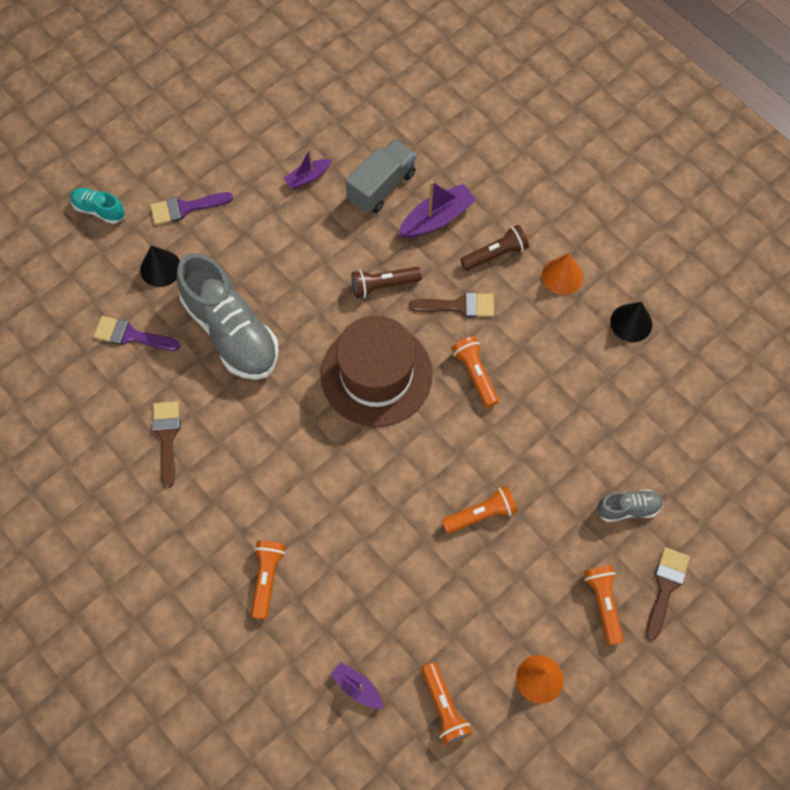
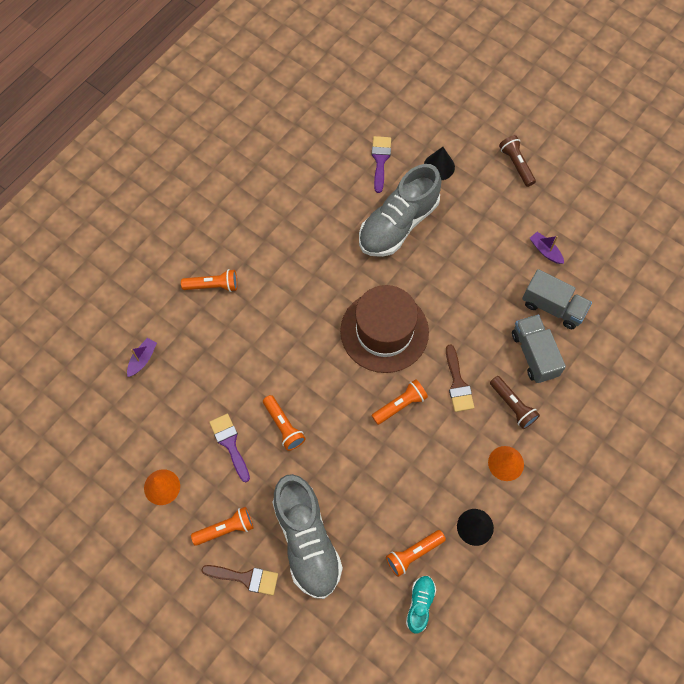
camera: 80 degrees right, 0 degrees up
turquoise shoe [70,188,125,224] -> turquoise shoe moved to [406,576,436,634]
purple brush [150,192,233,225] -> purple brush moved to [209,414,250,482]
brown brush [152,401,180,488] -> none
brown flashlight [352,267,422,298] -> brown flashlight moved to [499,135,536,187]
purple boat [398,181,476,238] -> grey truck [512,314,566,383]
orange flashlight [421,662,472,745] -> orange flashlight moved to [386,530,446,577]
grey shoe [597,489,664,522] -> grey shoe [273,474,343,599], size x2.15

